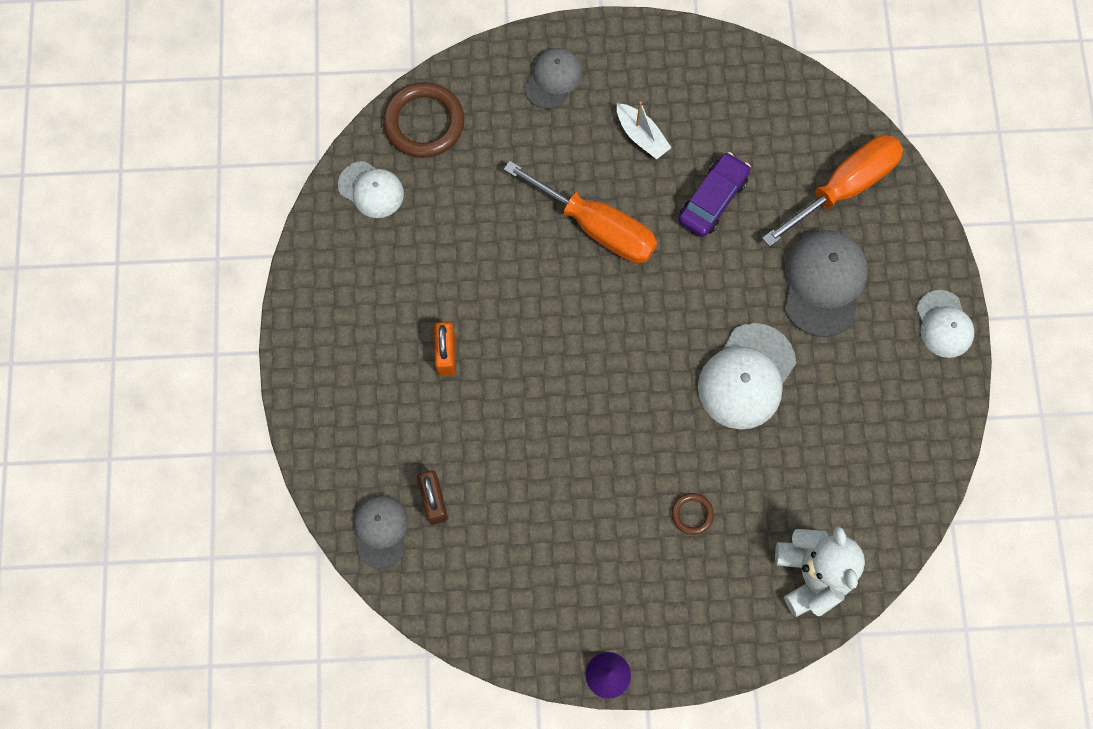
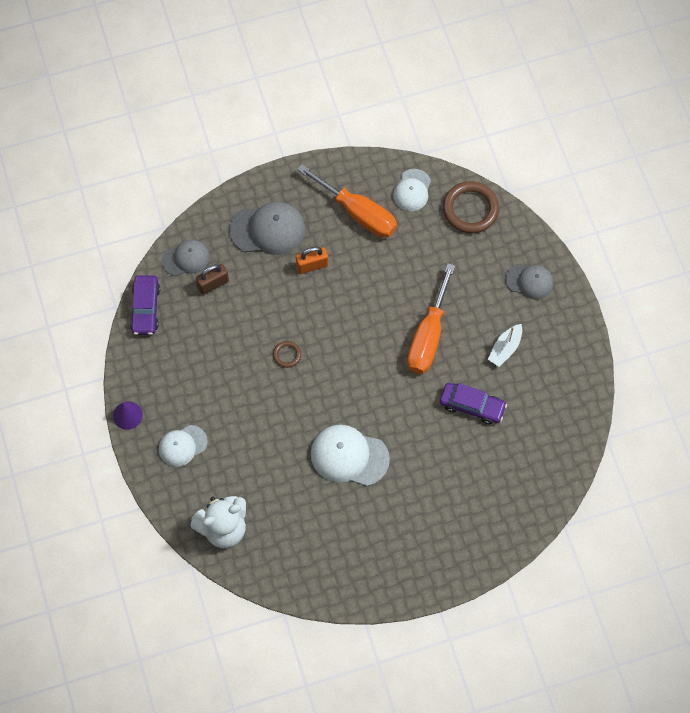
camera: 75 degrees right, 5 degrees down
brown ring [671,493,714,535] -> brown ring moved to [273,341,301,368]
orange screwdriver [762,135,903,247] -> orange screwdriver moved to [297,164,397,238]
grey cap [784,230,868,337] -> grey cap moved to [229,202,305,255]
white cap [916,290,974,358] -> white cap moved to [159,425,208,467]
none -> purple car [130,275,160,335]

